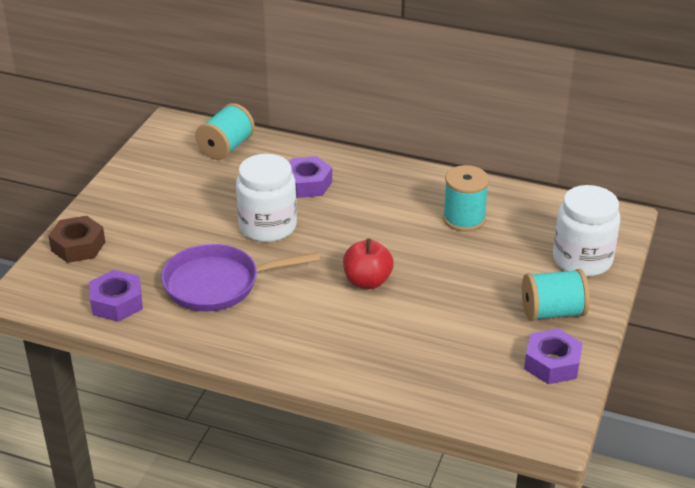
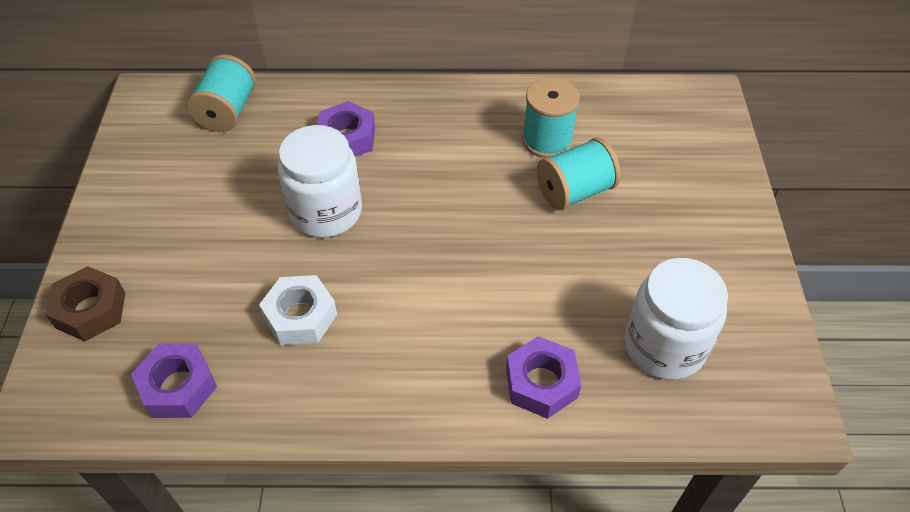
camera: 20 degrees left, 15 degrees up
purple pan [161,244,320,312] -> white nut [259,275,337,345]
red apple [343,239,394,289] -> none
turquoise spool [522,269,590,321] -> turquoise spool moved to [536,137,621,210]
purple nut [524,328,583,384] -> purple nut moved to [506,336,581,419]
white jar [553,185,620,277] -> white jar moved to [625,258,728,380]

